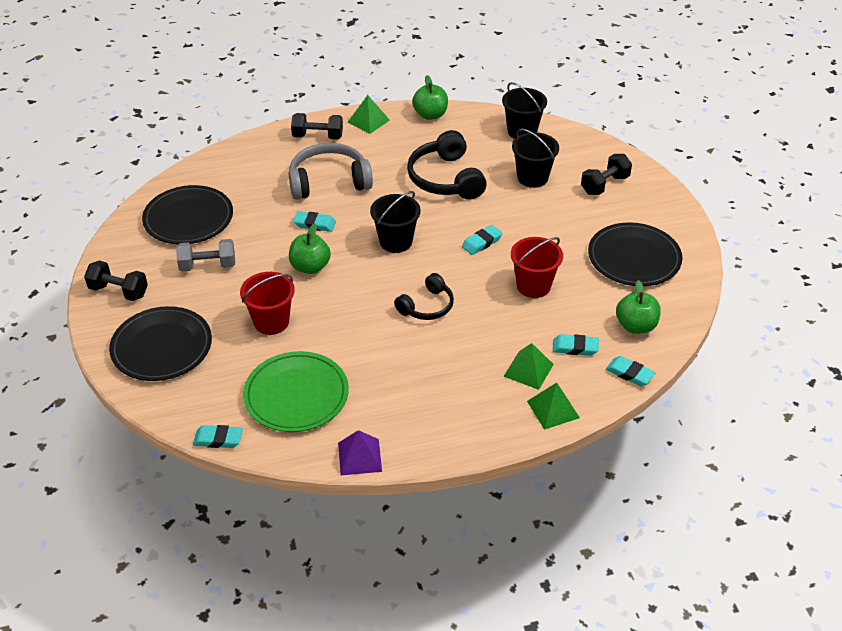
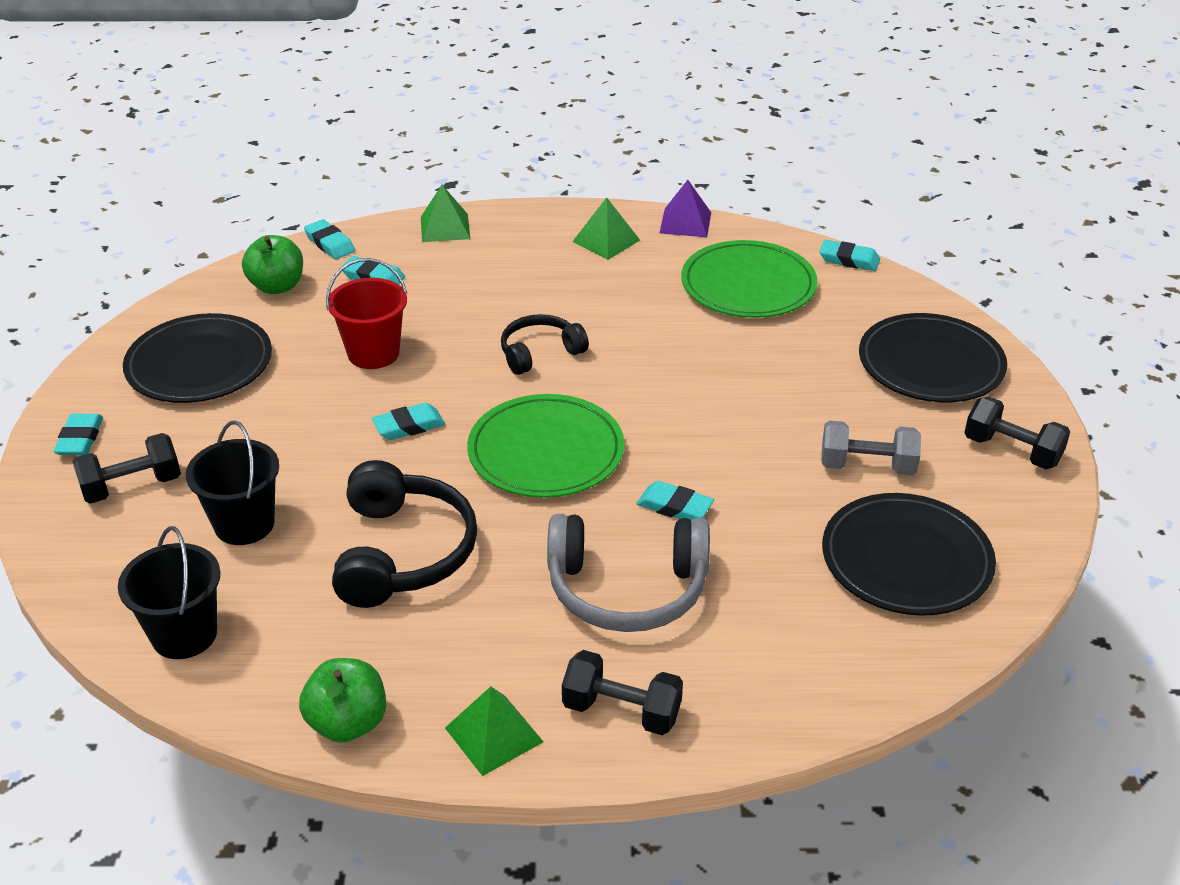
camera: 165 degrees left, 5 degrees down
red bucket [240,272,295,335] -> none
green apple [289,224,331,274] -> none
black bucket [370,191,421,253] -> green plate [467,394,625,498]
green pyramid [503,343,554,390] -> green pyramid moved to [572,197,640,260]
none -> turquoise eraser [53,414,103,455]

